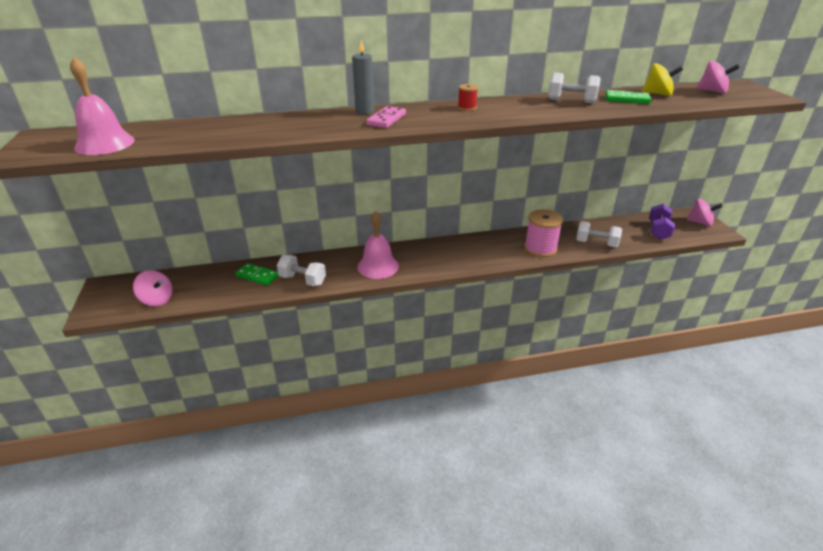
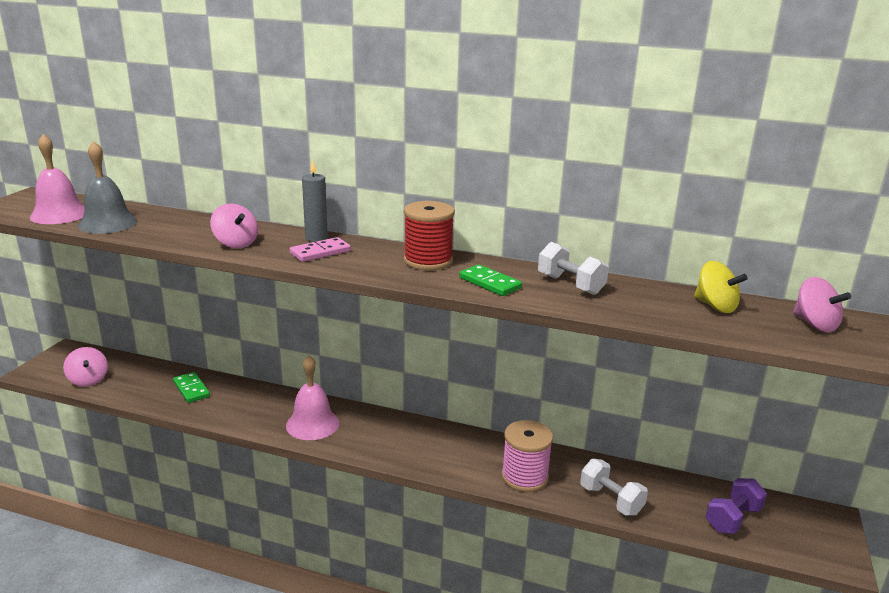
camera: 30 degrees right, 10 degrees down
white dumbbell [277,255,326,286] -> none
red spool [458,84,478,111] -> red spool [404,201,455,270], size x2.03
green domino [605,90,651,104] -> green domino moved to [459,264,522,296]
pink spinning top [687,199,723,226] -> pink spinning top moved to [210,204,258,248]
none -> grey bell [78,141,138,234]

